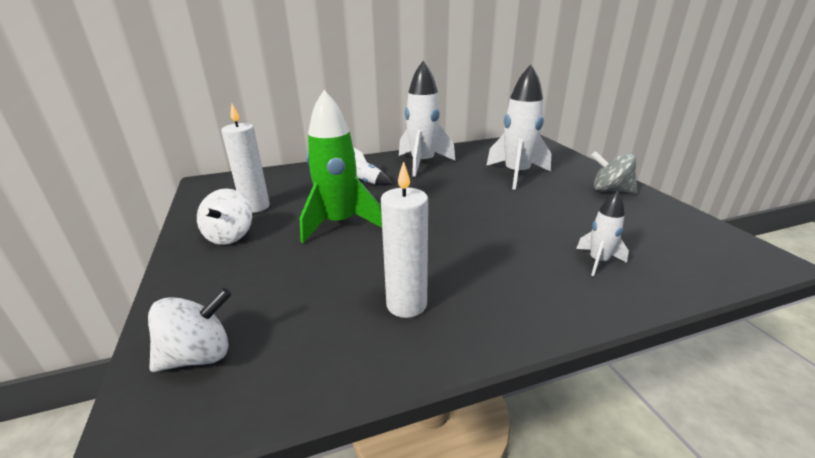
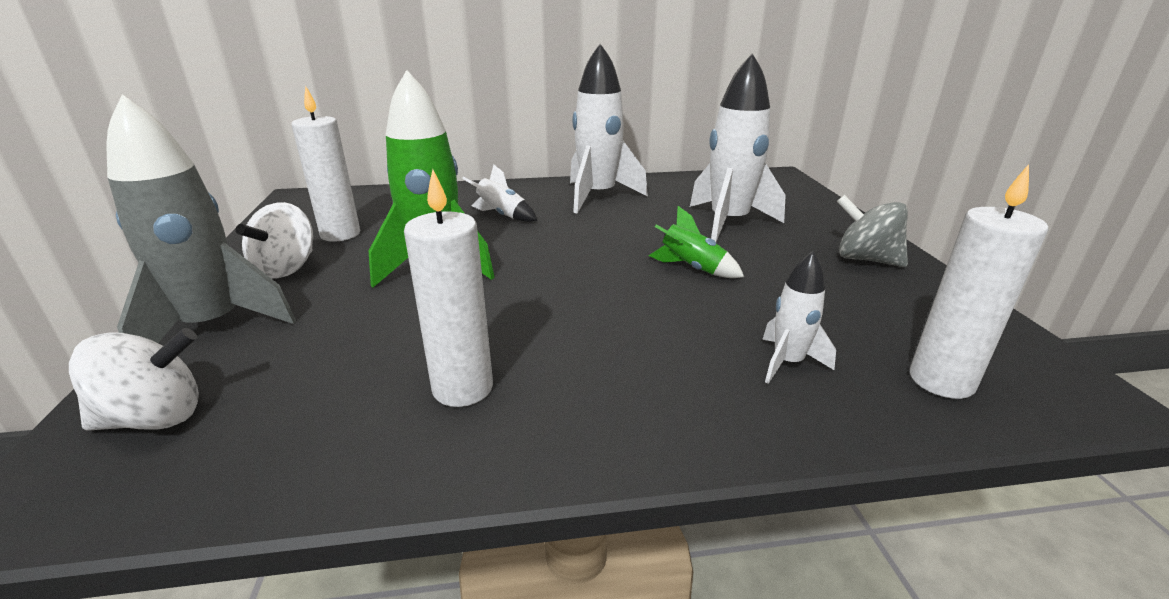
camera: 10 degrees right, 0 degrees up
none -> grey rocket [107,94,296,343]
none -> green rocket [649,206,744,278]
none -> white candle [910,164,1049,399]

